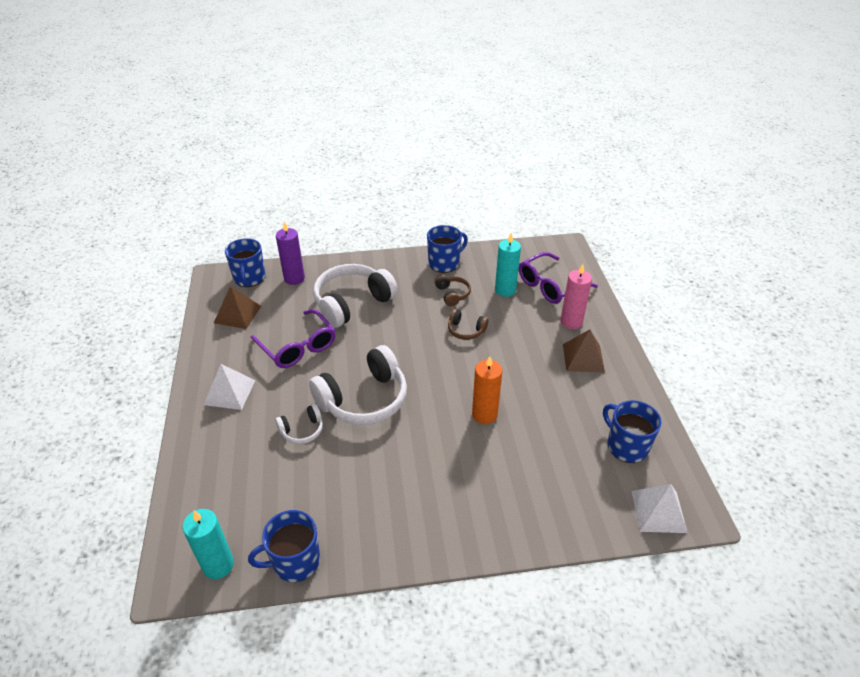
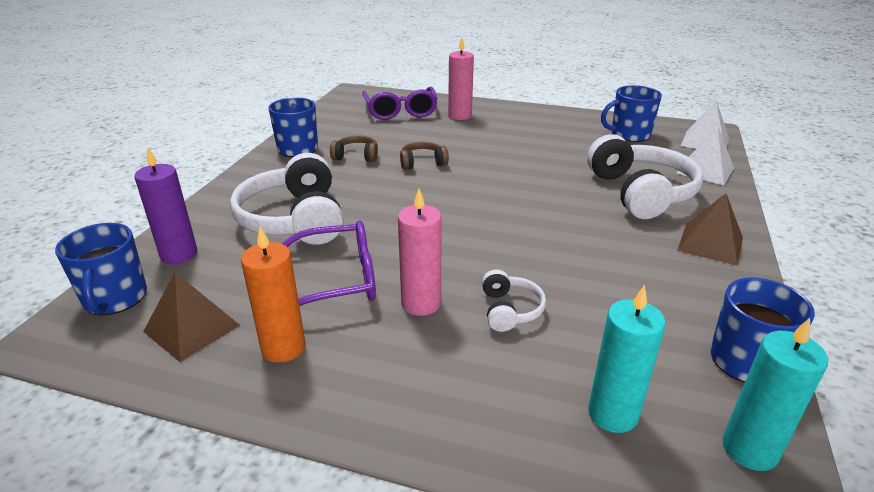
camera: 65 degrees left, 10 degrees down
white pyramid [203,364,255,410] -> white pyramid moved to [677,126,734,185]
blue mug [225,238,265,287] -> blue mug turned 60 degrees clockwise [55,223,147,315]
white headphones [309,345,407,425] -> white headphones moved to [587,134,704,219]
brown headphones [448,309,488,340] -> brown headphones turned 150 degrees counterclockwise [400,142,449,170]
orange candle [472,356,502,424] -> orange candle moved to [241,227,305,363]
turquoise candle [495,233,521,297] -> turquoise candle moved to [588,285,666,433]
brown pyramid [563,329,605,372] -> brown pyramid moved to [677,193,743,266]
none -> pink candle [398,189,442,316]

